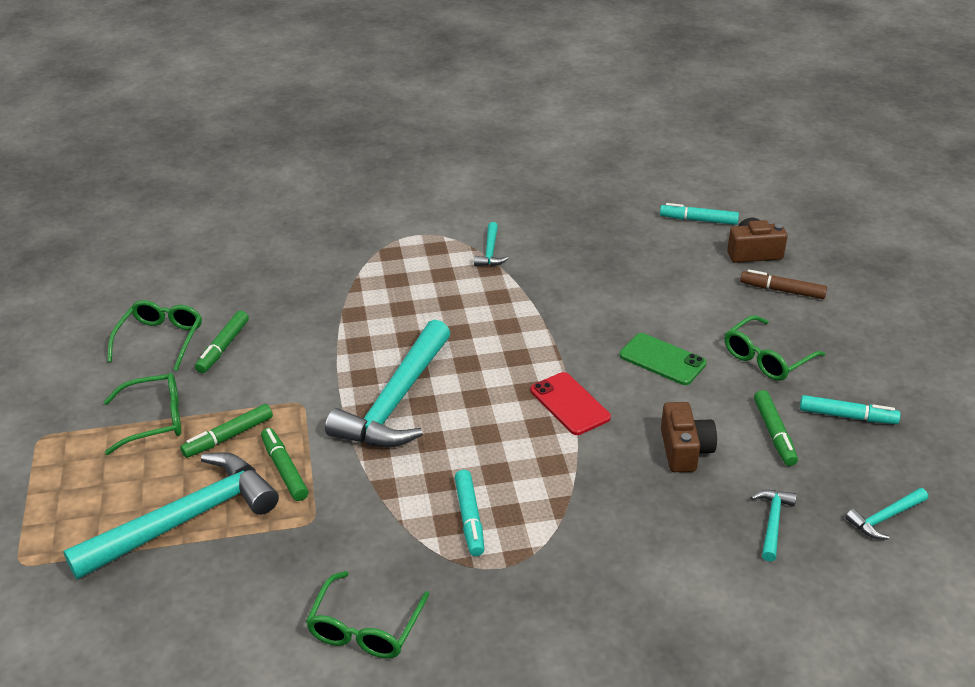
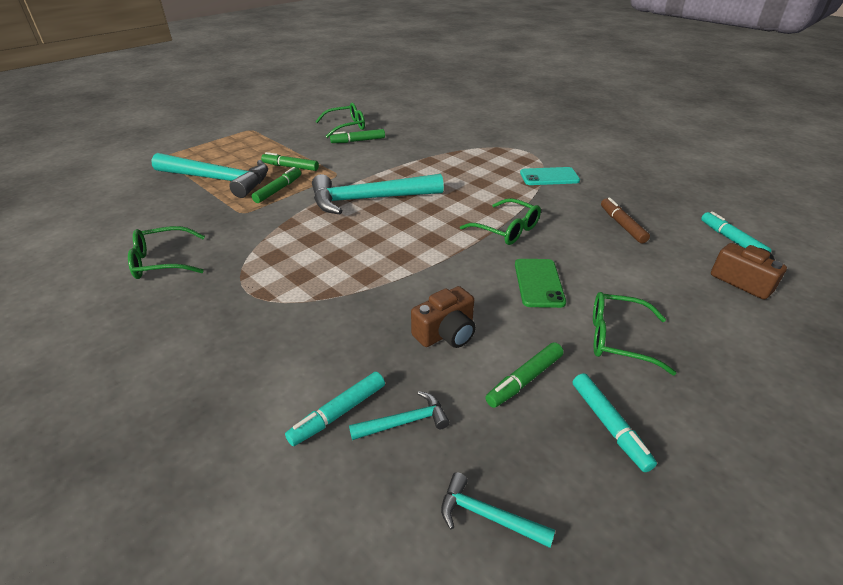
camera: 55 degrees right, 0 degrees up
green glasses [104,373,181,455] -> green glasses moved to [460,198,541,245]
turquoise marker [455,470,484,556] -> turquoise marker moved to [285,372,385,446]
turquoise hammer [474,222,509,266] -> turquoise phone [520,167,580,185]
red phone [531,372,611,435] -> none
brown marker [740,269,827,299] -> brown marker moved to [601,197,650,243]

